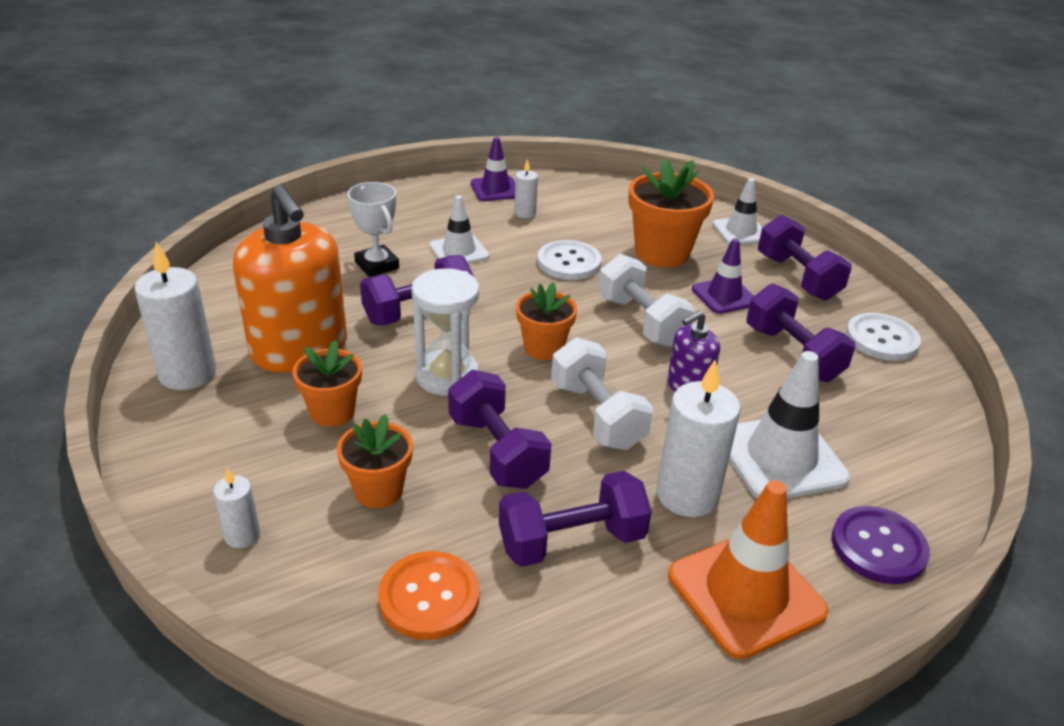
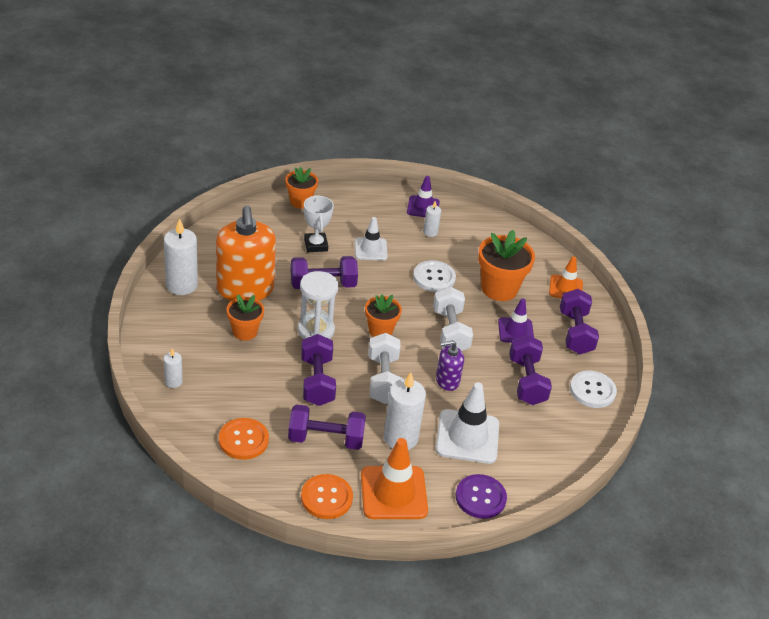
camera: 20 degrees right, 5 degrees up
orange flower pot [337,414,413,508] -> orange flower pot moved to [286,167,318,209]
white traffic cone [713,178,762,244] -> orange traffic cone [549,256,583,298]
none -> orange button [301,474,353,519]

